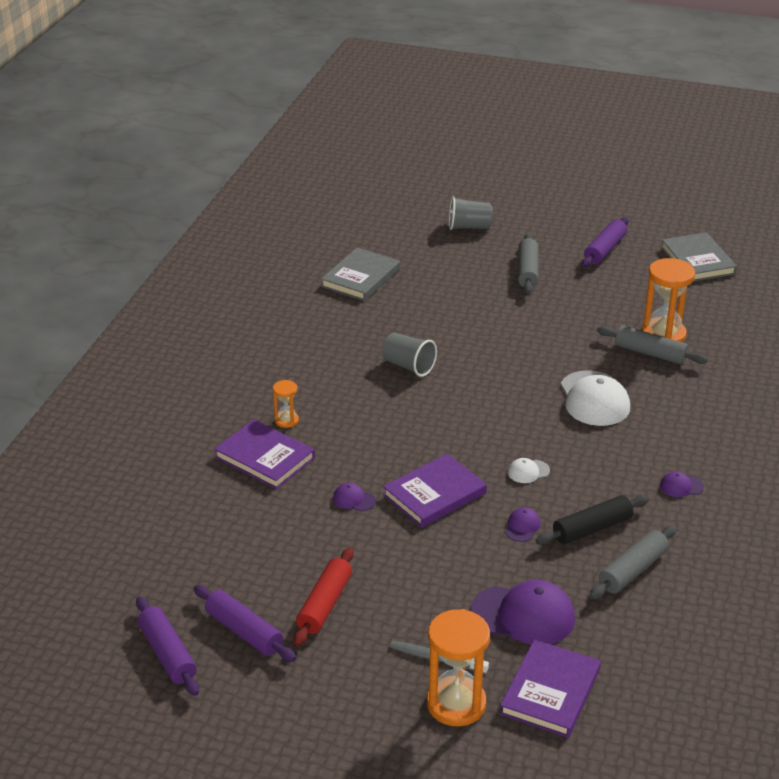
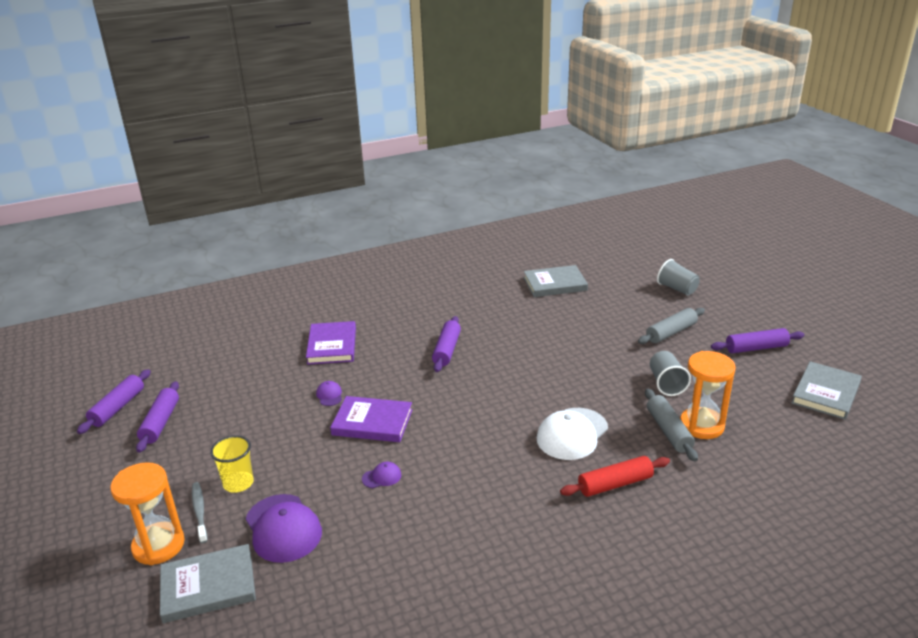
camera: 50 degrees right, 5 degrees down
orange hourglass [273,380,299,428] -> none
red rolling pin [294,547,354,647] -> red rolling pin moved to [560,456,670,497]
grey cup [382,333,437,377] -> grey cup moved to [650,351,691,396]
purple book [500,639,601,738] -> grey book [160,544,256,623]
white cap [508,458,550,483] -> none
black rolling pin [536,495,649,545] -> none
grey rolling pin [590,525,677,599] -> none
purple cap [660,471,704,497] -> none
none -> yellow cup [210,435,254,493]
none -> purple rolling pin [432,316,461,372]

